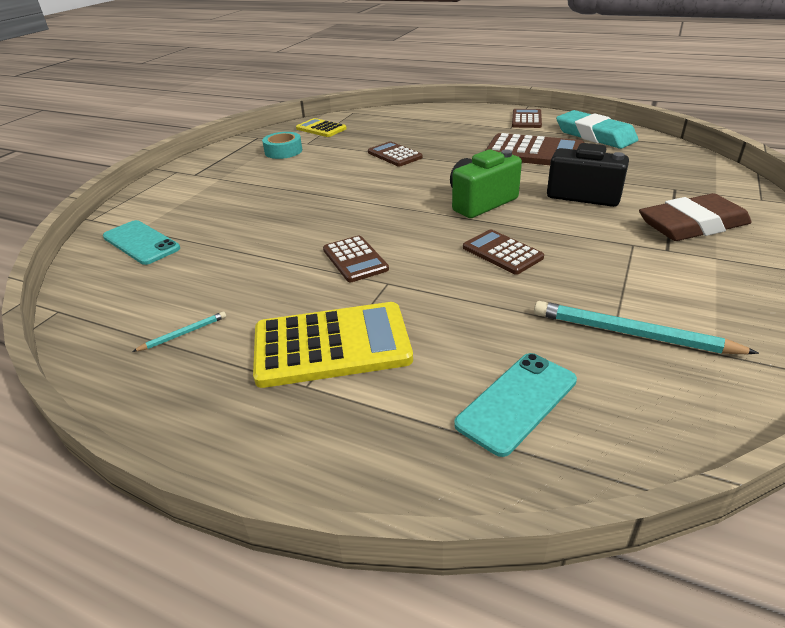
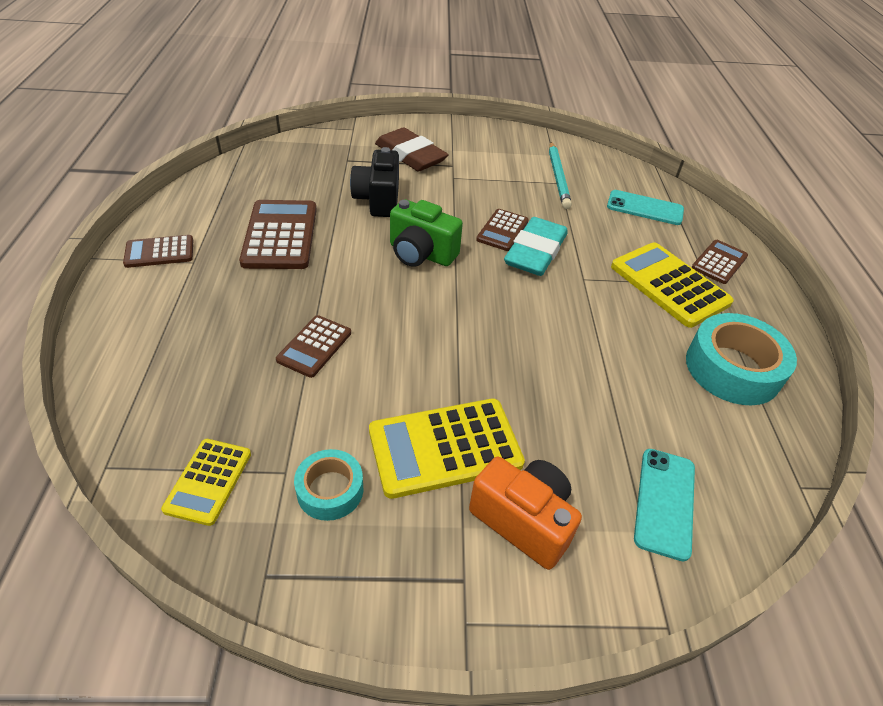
camera: 120 degrees left, 10 degrees up
turquoise pencil [132,311,226,352] -> turquoise tape [686,313,797,405]
brown calculator [323,235,389,282] -> brown calculator moved to [691,240,748,284]
turquoise eraser [556,110,639,149] -> turquoise eraser moved to [504,217,568,276]
none -> yellow calculator [369,398,525,499]
none -> orange camera [469,457,582,570]

